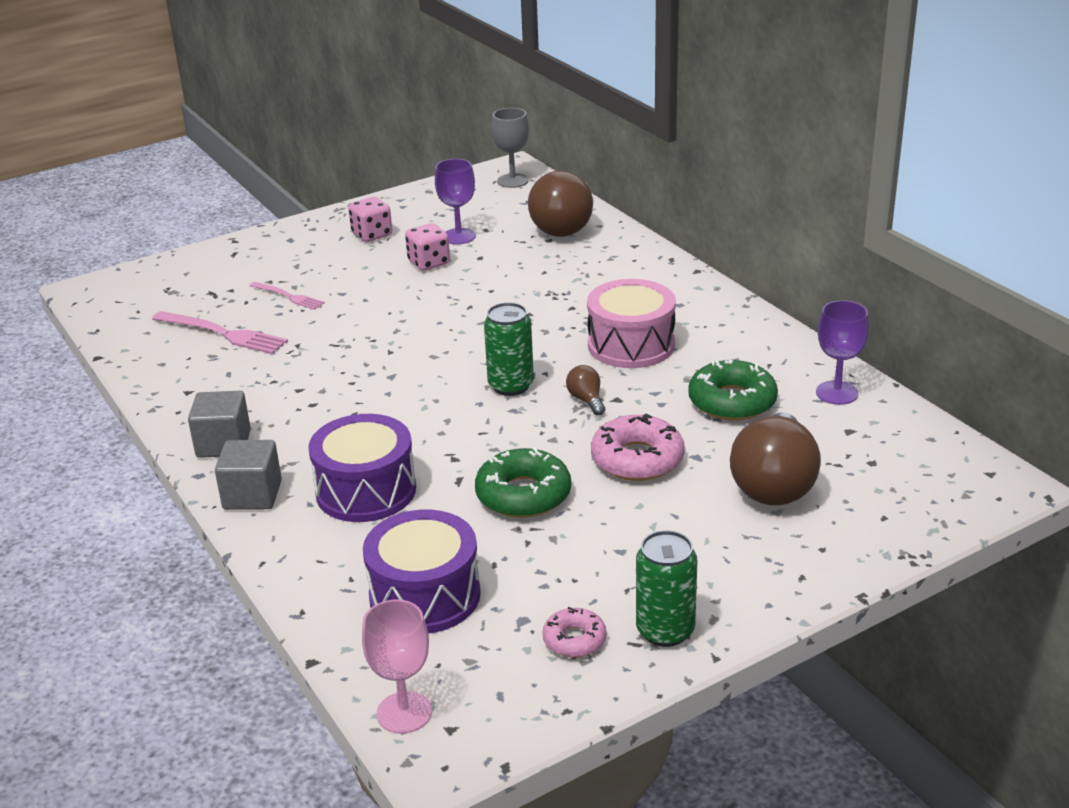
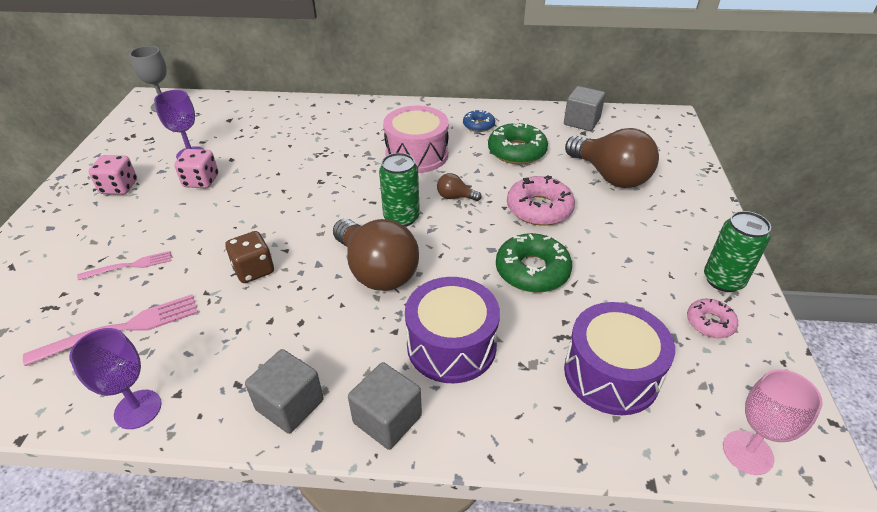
camera: 55 degrees left, 10 degrees up
brown light bulb [528,171,593,237] -> brown light bulb moved to [333,218,419,291]
purple goblet [816,300,869,405] -> purple goblet moved to [69,328,161,429]
none -> brown dice [225,231,274,283]
none -> blue donut [463,110,495,132]
none -> grey cube [564,86,605,131]

